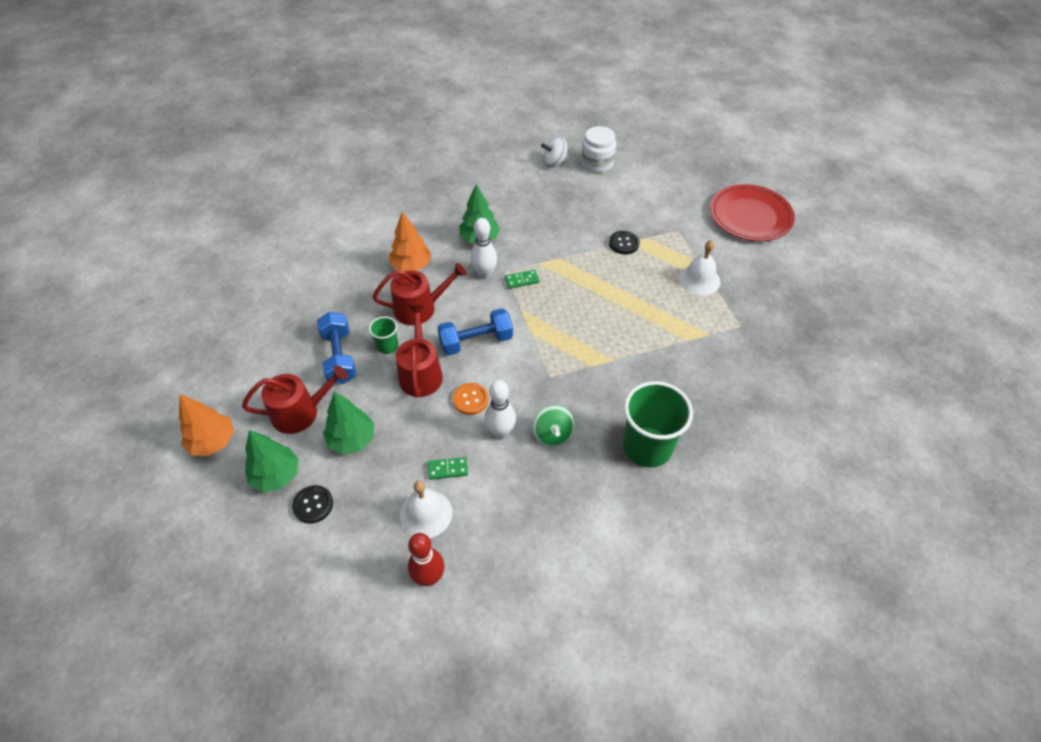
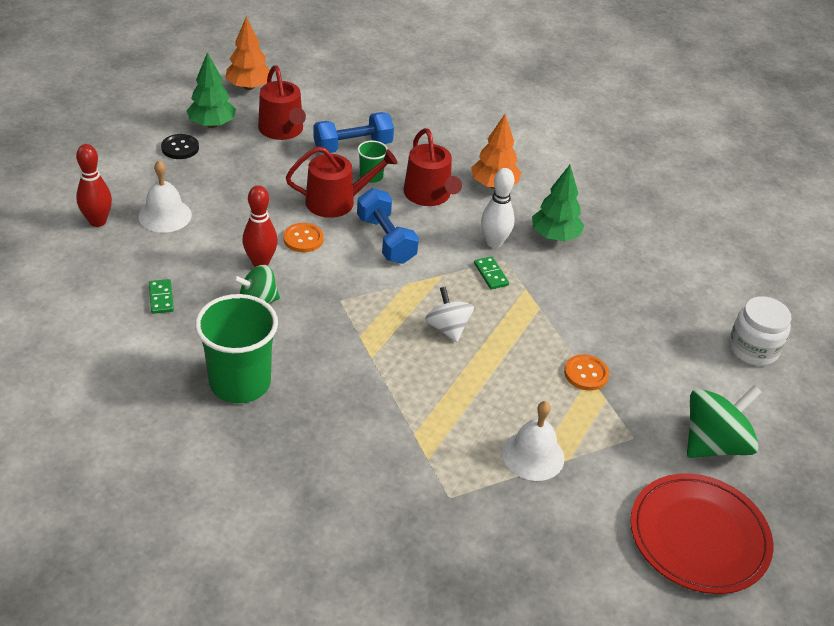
camera: 80 degrees right, 10 degrees down
green tree [323,392,374,455] -> none
green domino [428,457,468,480] -> green domino moved to [149,279,174,314]
white bowling pin [485,380,516,439] -> red bowling pin [243,185,278,267]
white spinning top [541,136,569,168] -> white spinning top moved to [425,287,474,342]
black button [609,231,640,255] -> orange button [564,354,609,391]
none -> green spinning top [687,385,762,458]

